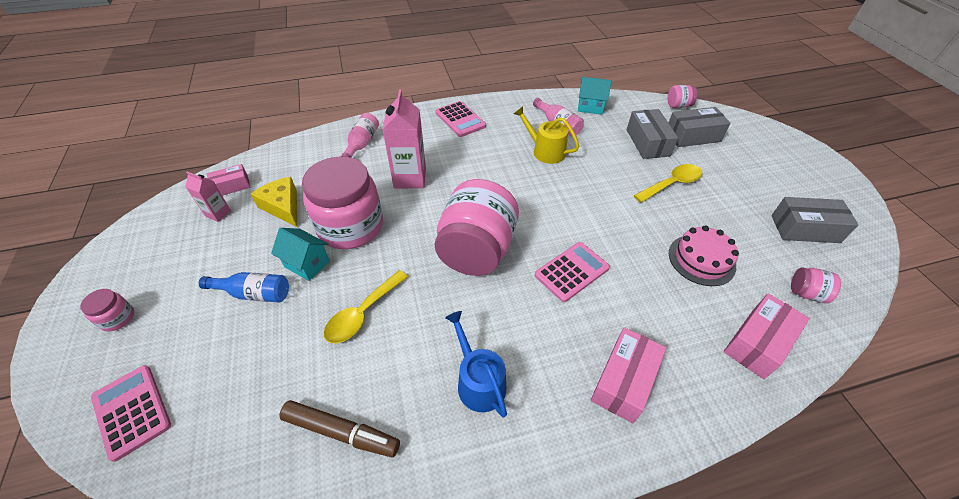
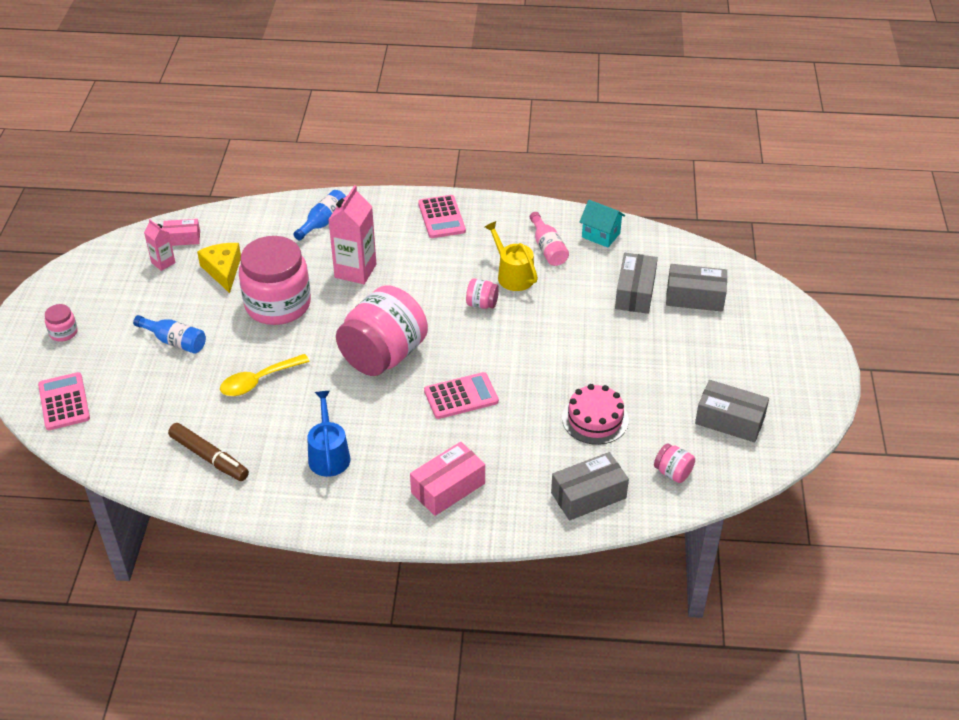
camera: 20 degrees right, 5 degrees down
turquoise house [271,228,330,281] -> none
pink bottle [341,113,379,158] -> blue bottle [294,190,346,241]
yellow spoon [634,164,702,203] -> none
pink jar [668,85,698,108] -> pink jar moved to [466,279,499,309]
pink box [724,294,810,379] -> grey box [551,452,629,520]

